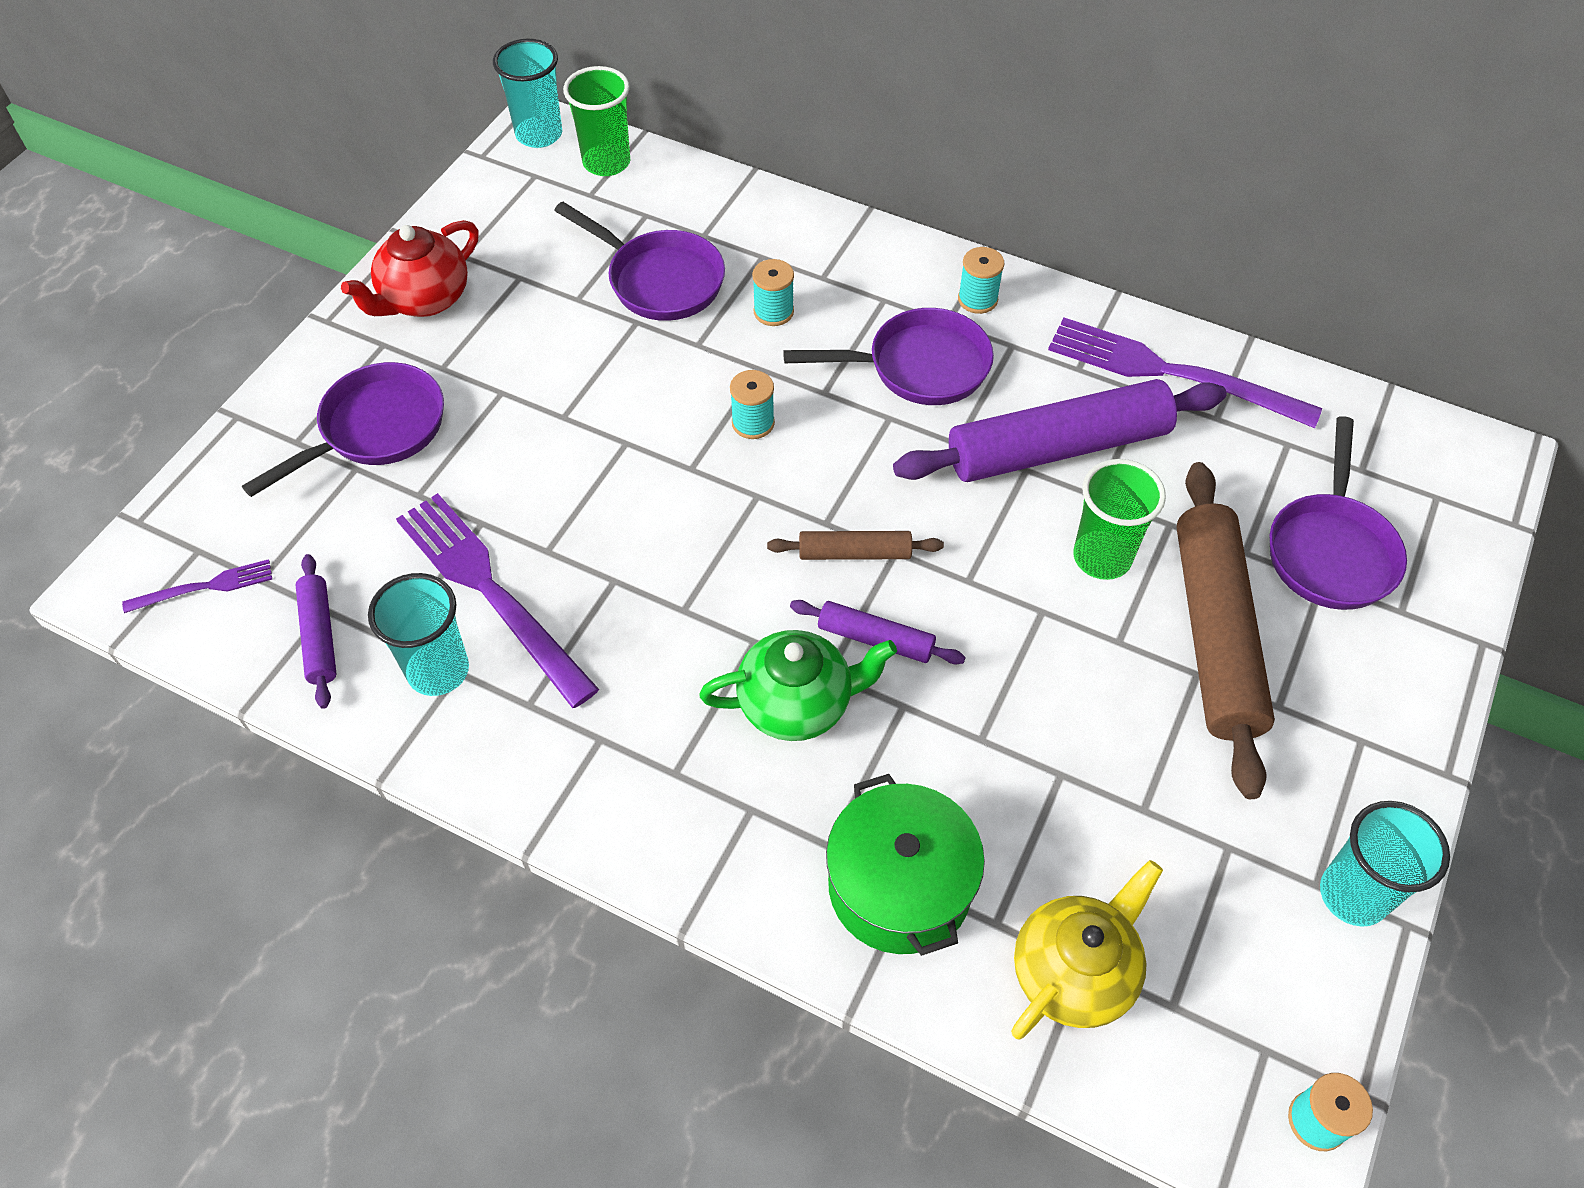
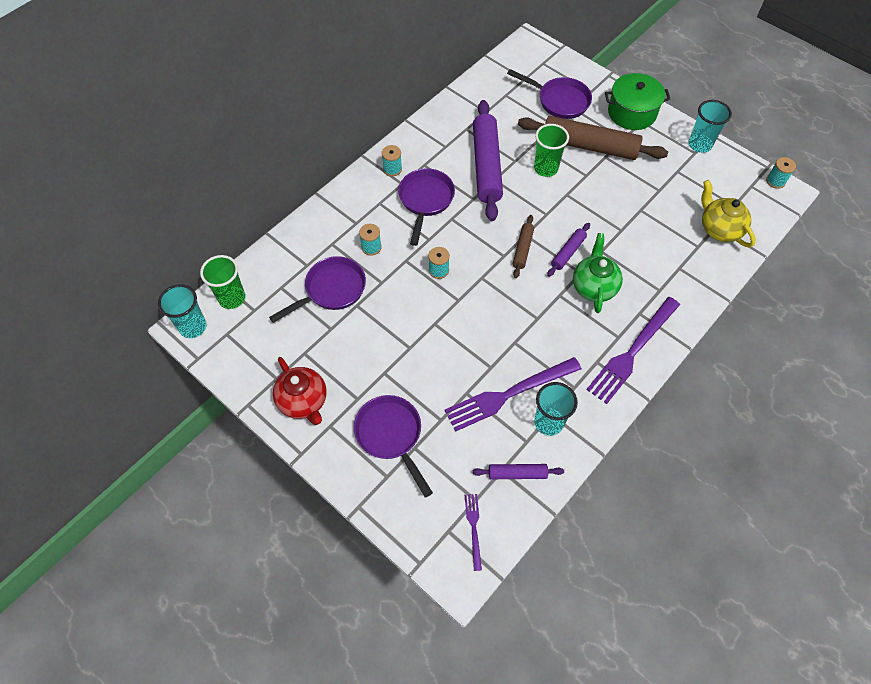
camera: 75 degrees left, 5 degrees up
green pot [826,774,985,956] -> green pot moved to [605,73,670,130]
purple fork [1048,318,1322,428] -> purple fork moved to [586,297,680,404]

